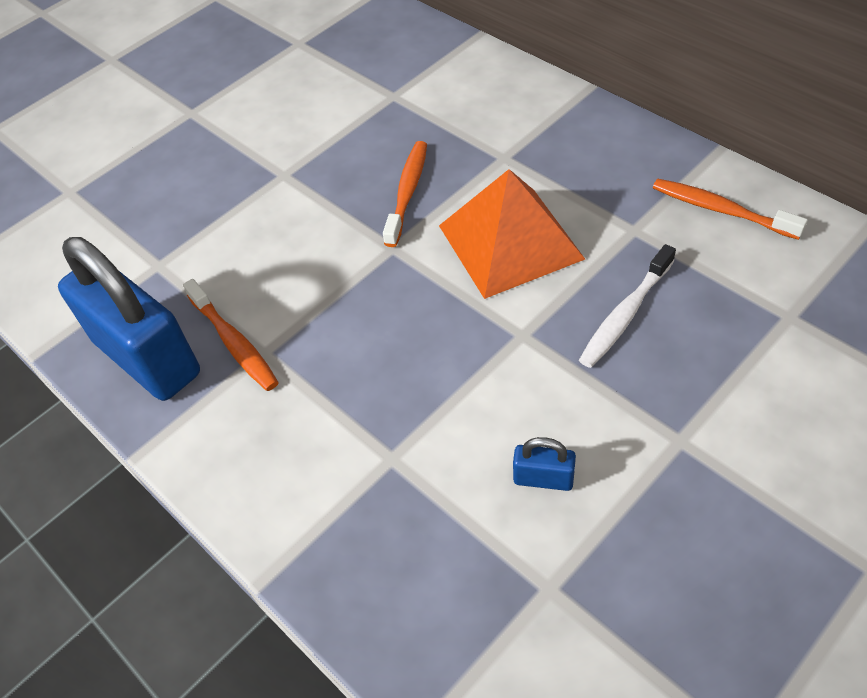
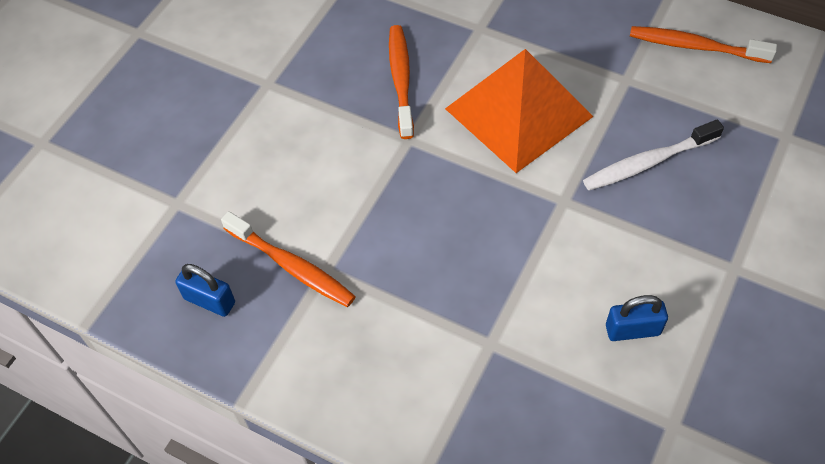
camera: 20 degrees left, 5 degrees up
blue padlock [58,237,200,401] -> blue padlock [175,264,235,317], size x0.41
white toothbrush [579,244,676,368] -> white toothbrush turned 45 degrees clockwise [583,120,724,190]

